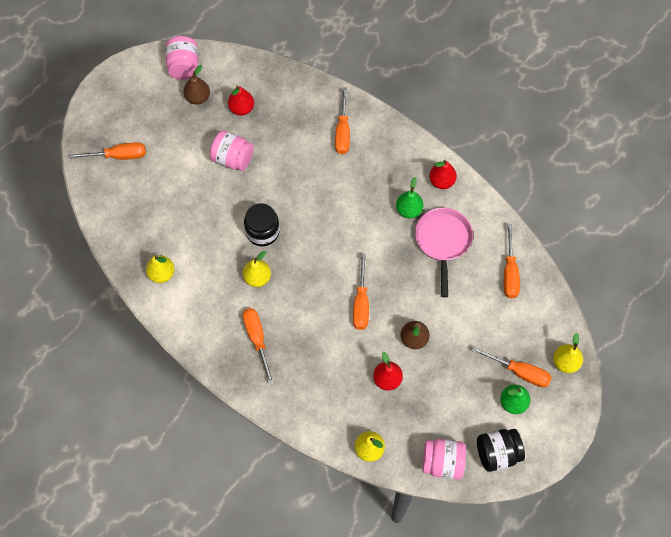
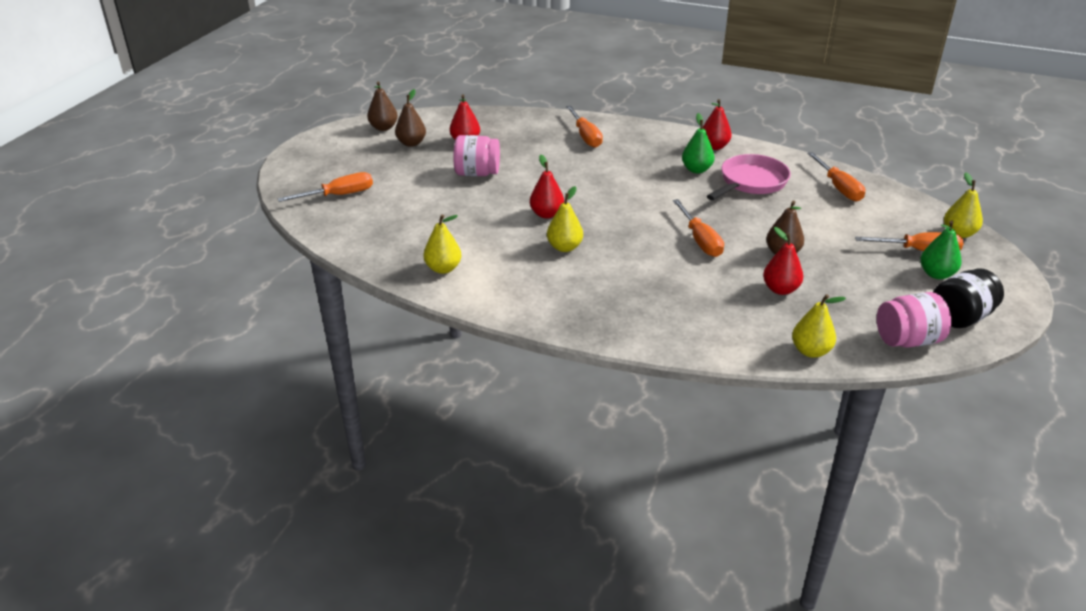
camera: 20 degrees left, 30 degrees down
pink jar [166,36,198,80] -> brown pear [367,82,398,131]
orange screwdriver [243,308,274,385] -> none
black jar [244,203,280,246] -> red pear [530,155,564,219]
pink pan [415,208,473,297] -> pink pan turned 60 degrees clockwise [707,154,791,200]

